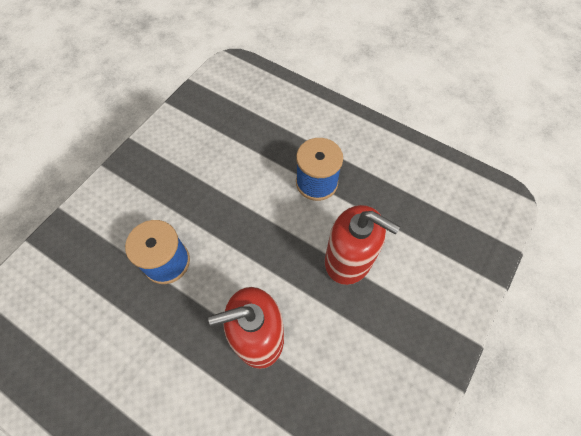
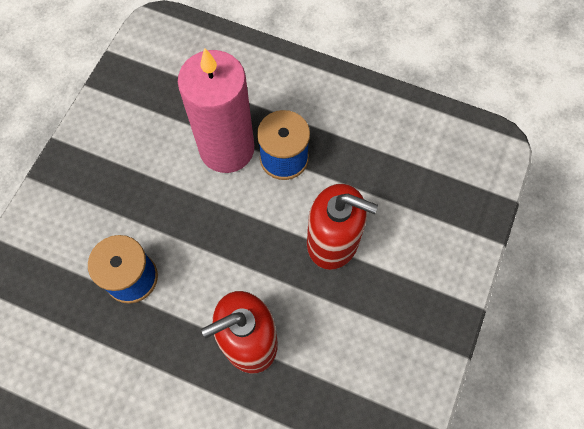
camera: 10 degrees left, 5 degrees up
none -> pink candle [178,48,254,173]

